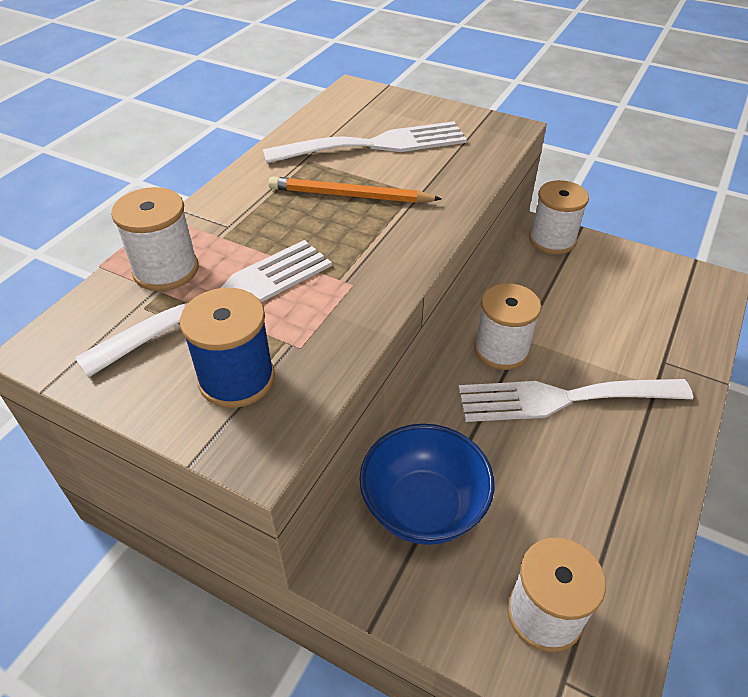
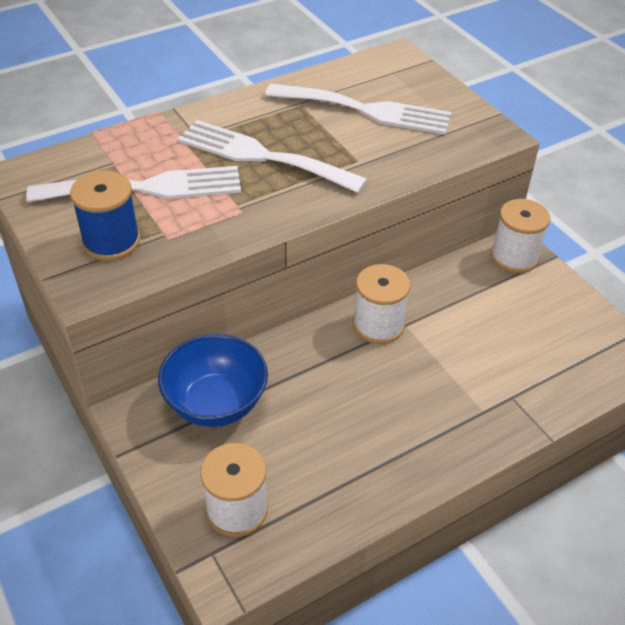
camera: 30 degrees right, 0 degrees up
white spool [111,187,199,291] -> none
orange pencil [268,176,441,203] -> none
white fork [458,379,693,422] -> white fork moved to [177,120,368,193]

